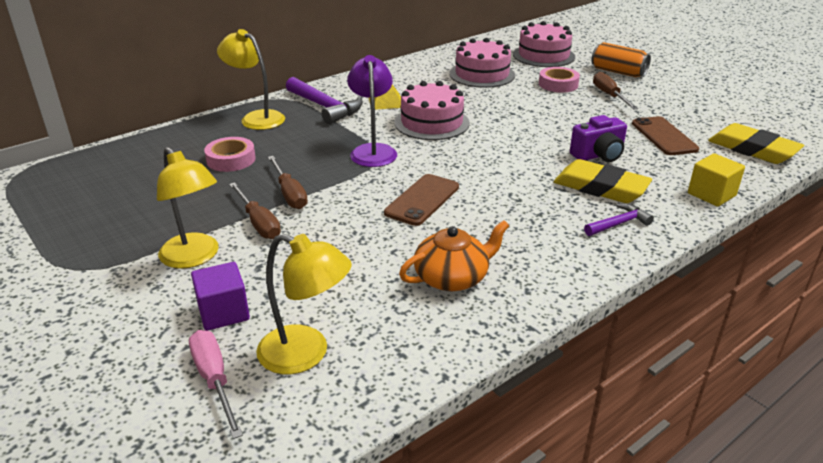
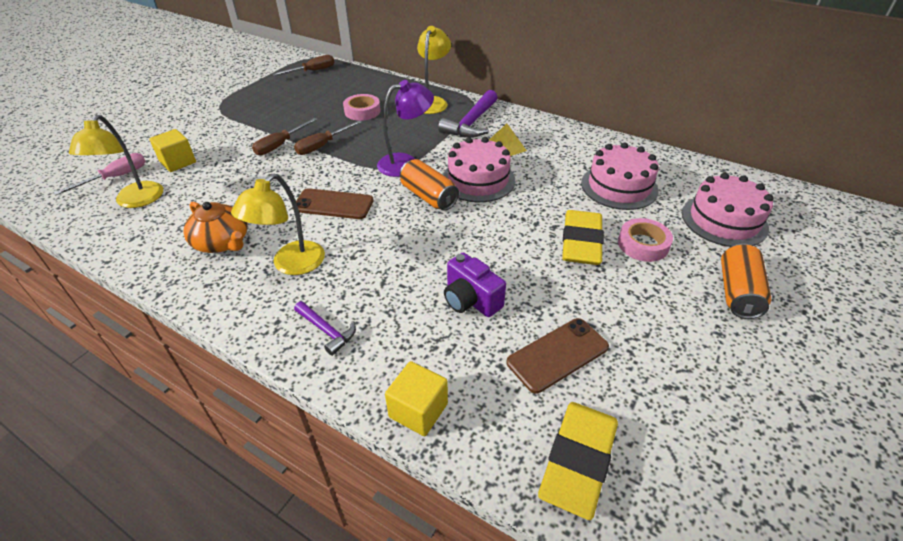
camera: 70 degrees right, 10 degrees up
yellow lamp [157,147,219,268] -> yellow lamp moved to [231,174,325,275]
purple cube [191,262,250,331] -> yellow cube [149,129,196,172]
yellow eraser [554,159,652,203] -> yellow eraser moved to [562,210,604,265]
brown screwdriver [593,72,638,110] -> brown screwdriver moved to [272,55,334,76]
none -> orange can [400,159,459,211]

